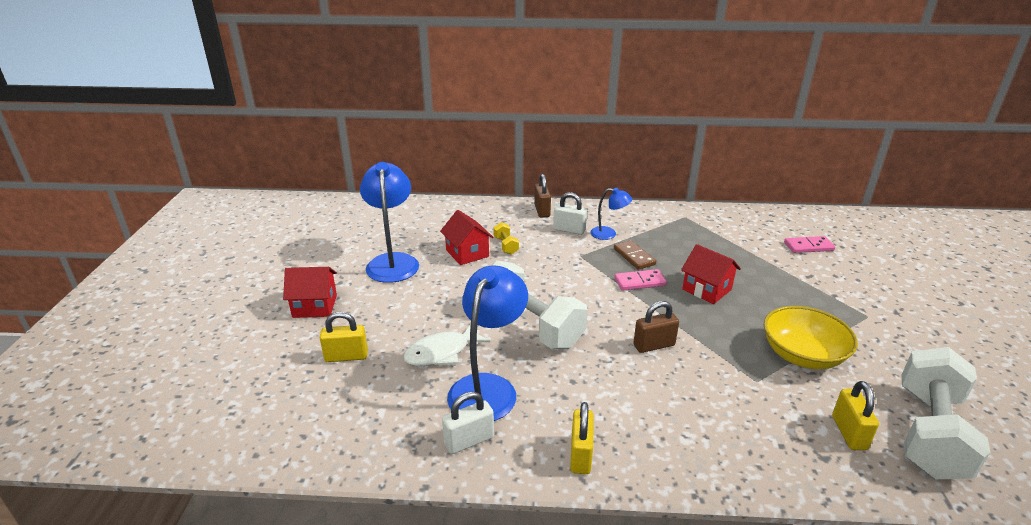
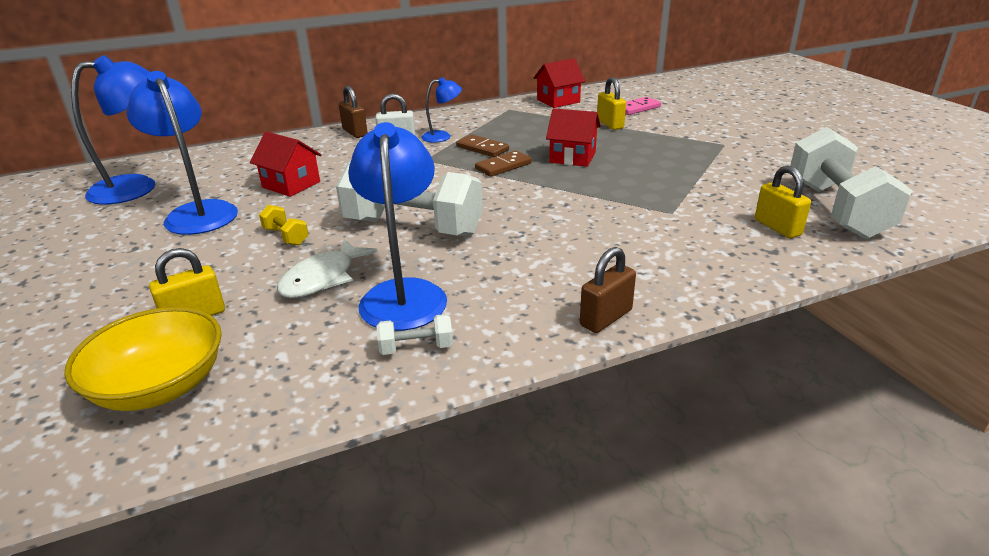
camera: 25 degrees left, 0 degrees up
red house [283,267,337,318] -> red house moved to [534,58,585,108]
white padlock [442,391,494,454] -> white dumbbell [377,314,453,355]
yellow dumbbell [493,222,519,254] -> yellow dumbbell moved to [259,205,309,245]
yellow padlock [570,402,593,474] -> yellow padlock moved to [597,77,626,130]
pink domino [614,269,667,291] -> brown domino [475,151,532,177]
brown padlock [633,301,679,353] -> brown padlock moved to [580,247,636,333]
yellow bowl [764,306,858,369] -> yellow bowl moved to [64,307,222,411]
none -> blue lamp [71,55,155,205]

